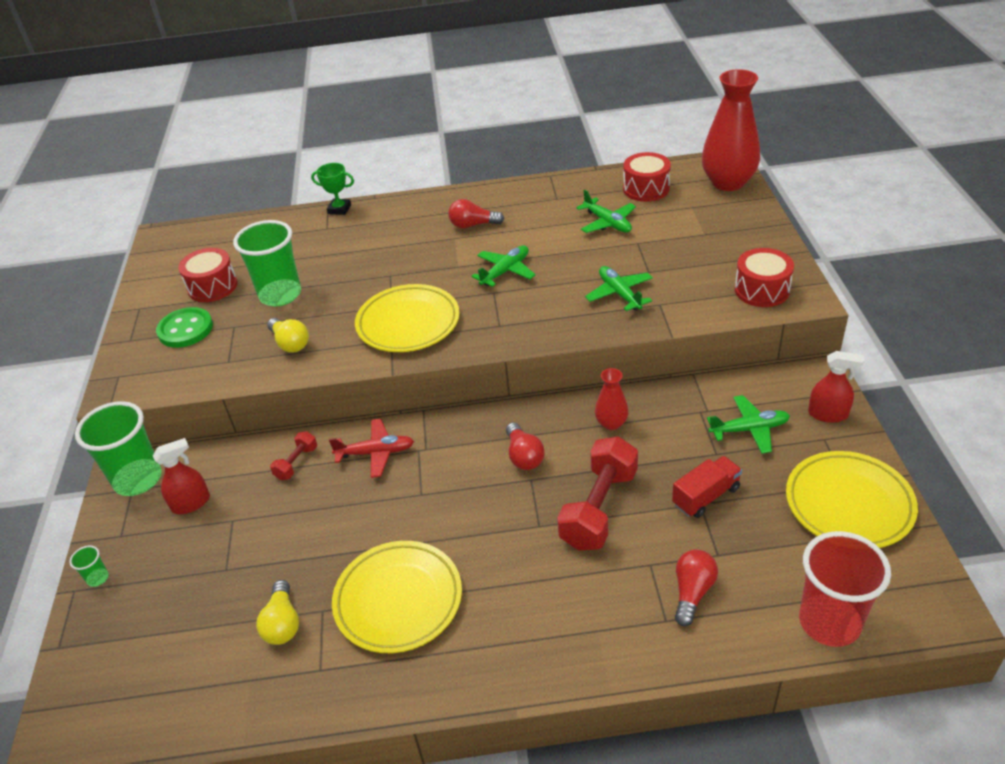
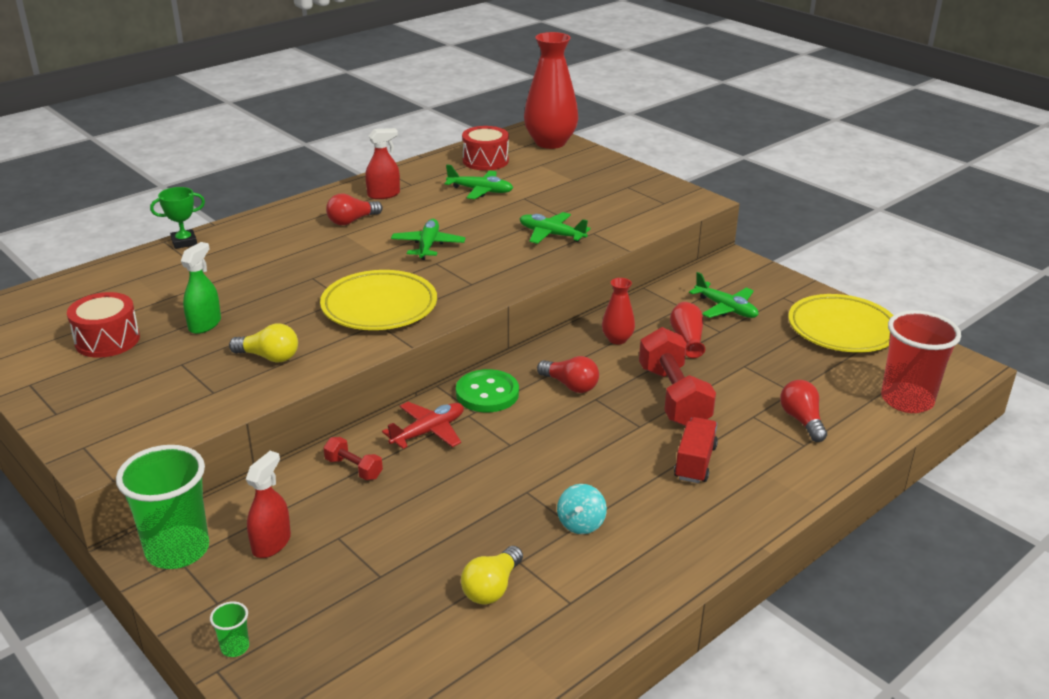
camera: 40 degrees left, 10 degrees down
green button [156,307,213,348] -> green button moved to [456,369,519,412]
green cup [233,220,301,306] -> green spray bottle [181,242,221,334]
yellow light bulb [256,580,299,645] -> yellow light bulb turned 75 degrees clockwise [461,546,523,605]
red dumbbell [270,431,317,480] -> red dumbbell turned 45 degrees counterclockwise [323,437,383,480]
yellow plate [332,541,462,653] -> turquoise spinning top [557,484,607,534]
red truck [672,456,742,518] -> red truck moved to [674,417,718,483]
green plane [707,395,790,454] -> green plane turned 90 degrees clockwise [689,272,758,318]
red drum [735,248,794,307] -> none
red spray bottle [808,351,864,423] -> red spray bottle moved to [365,128,400,199]
none -> red vase [670,302,705,358]

